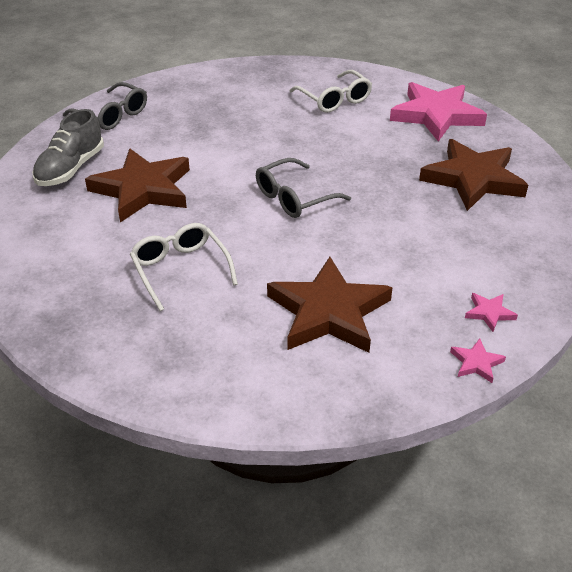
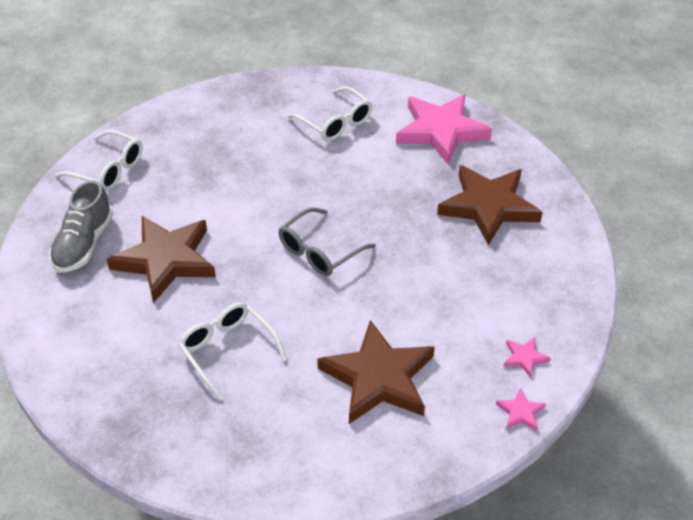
camera: 10 degrees left, 5 degrees up
grey glasses [63,82,147,130] -> white glasses [55,130,142,191]

